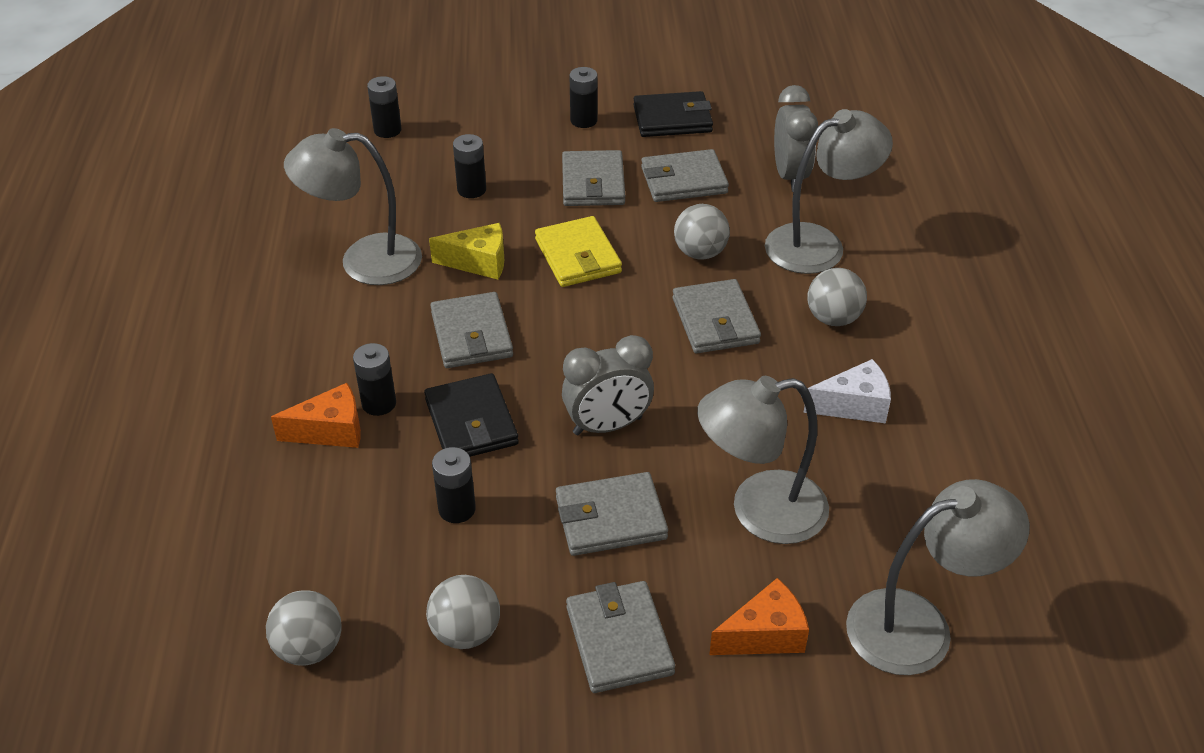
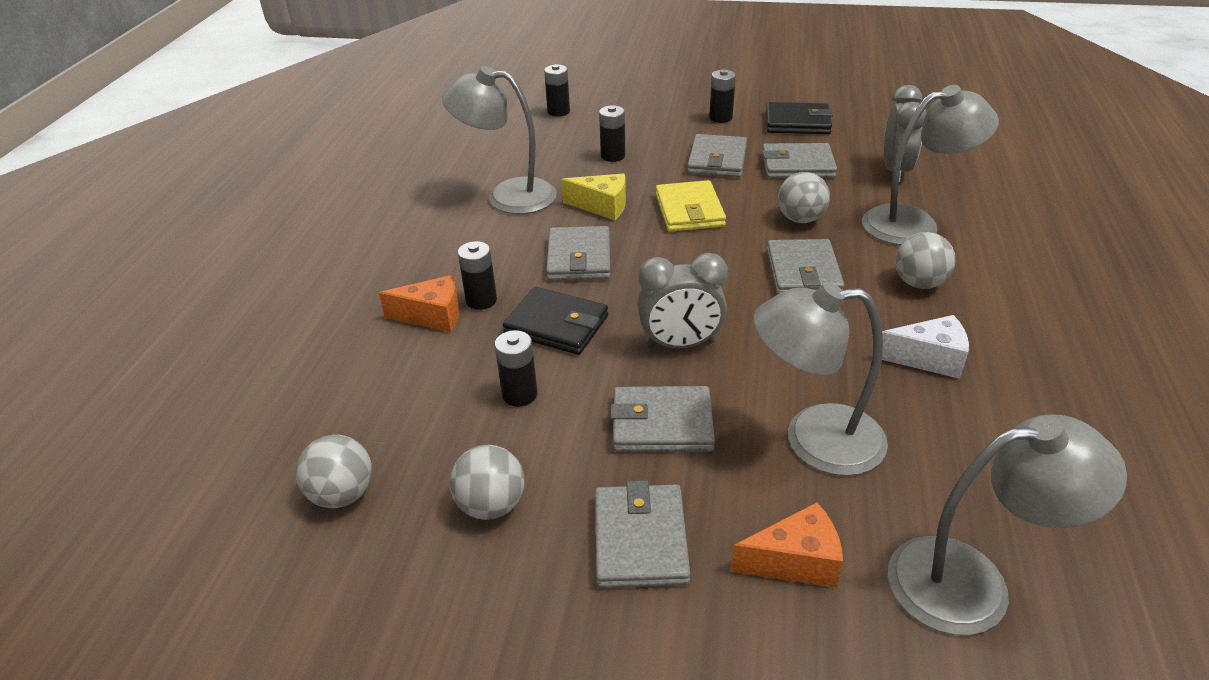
camera: 15 degrees right, 5 degrees down
black wallet [424,373,519,457] -> black wallet turned 60 degrees counterclockwise [503,287,608,355]

